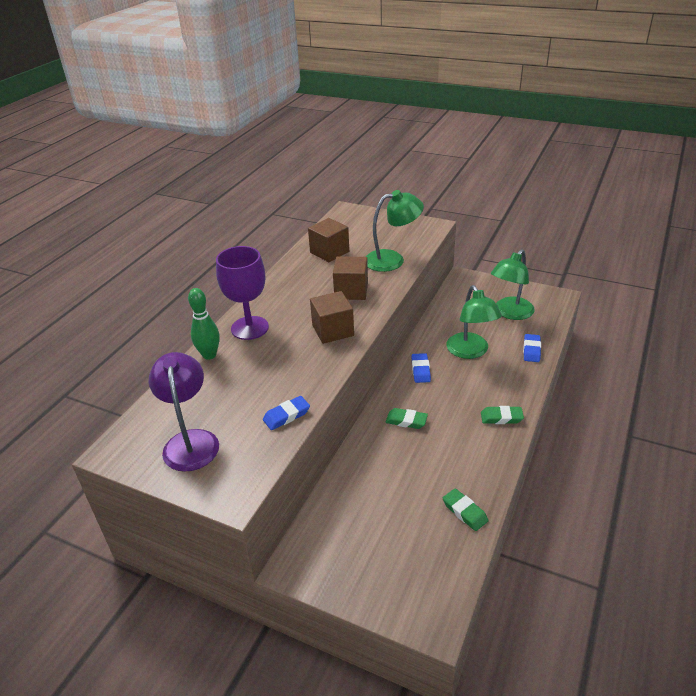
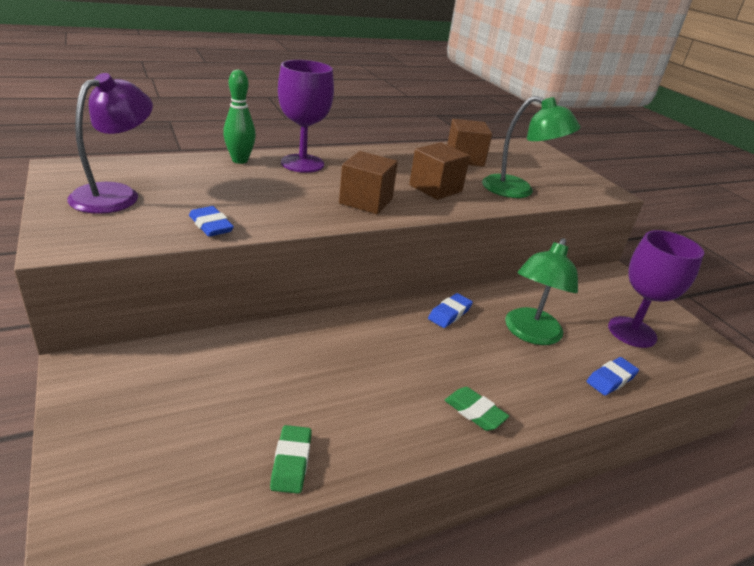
camera: 35 degrees right, 5 degrees down
blue eraser [263,396,310,430] -> blue eraser turned 45 degrees clockwise [189,206,234,237]
green eraser [385,408,428,429] -> none
green lamp [491,250,535,320] -> purple goblet [608,230,704,348]

